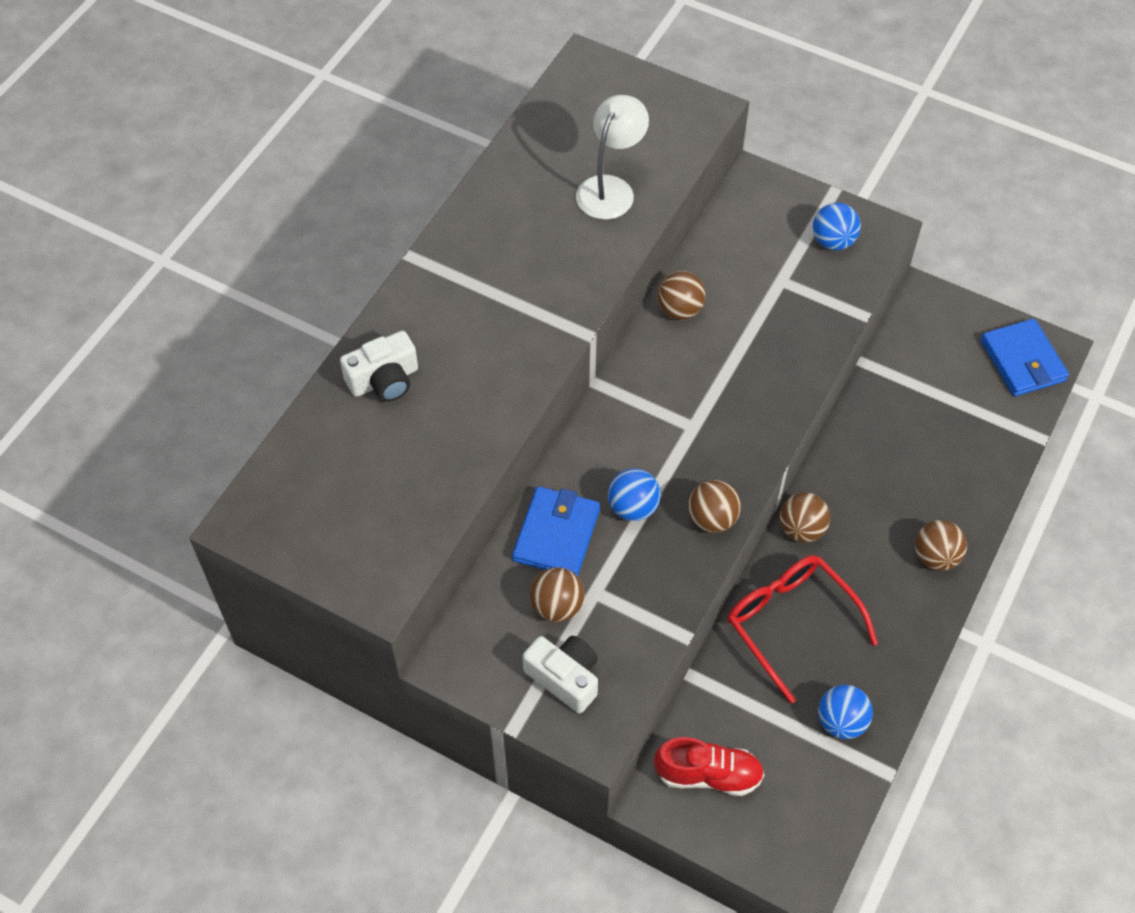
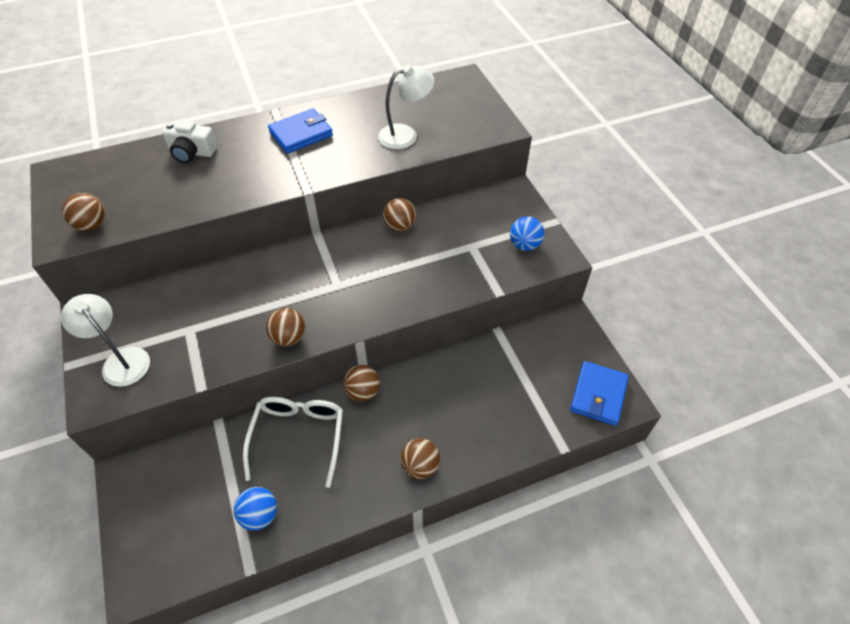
camera: 40 degrees right, 5 degrees down
blue wallet [512,486,600,576] -> blue wallet moved to [268,108,333,154]
white camera [523,636,598,713] -> white lamp [61,294,150,387]
brown ball [530,567,584,622] -> brown ball moved to [62,193,105,231]
blue ball [608,468,661,521] -> none
red shoe [654,737,764,796] -> none
red glasses [727,555,878,704] -> white glasses [243,397,343,488]

